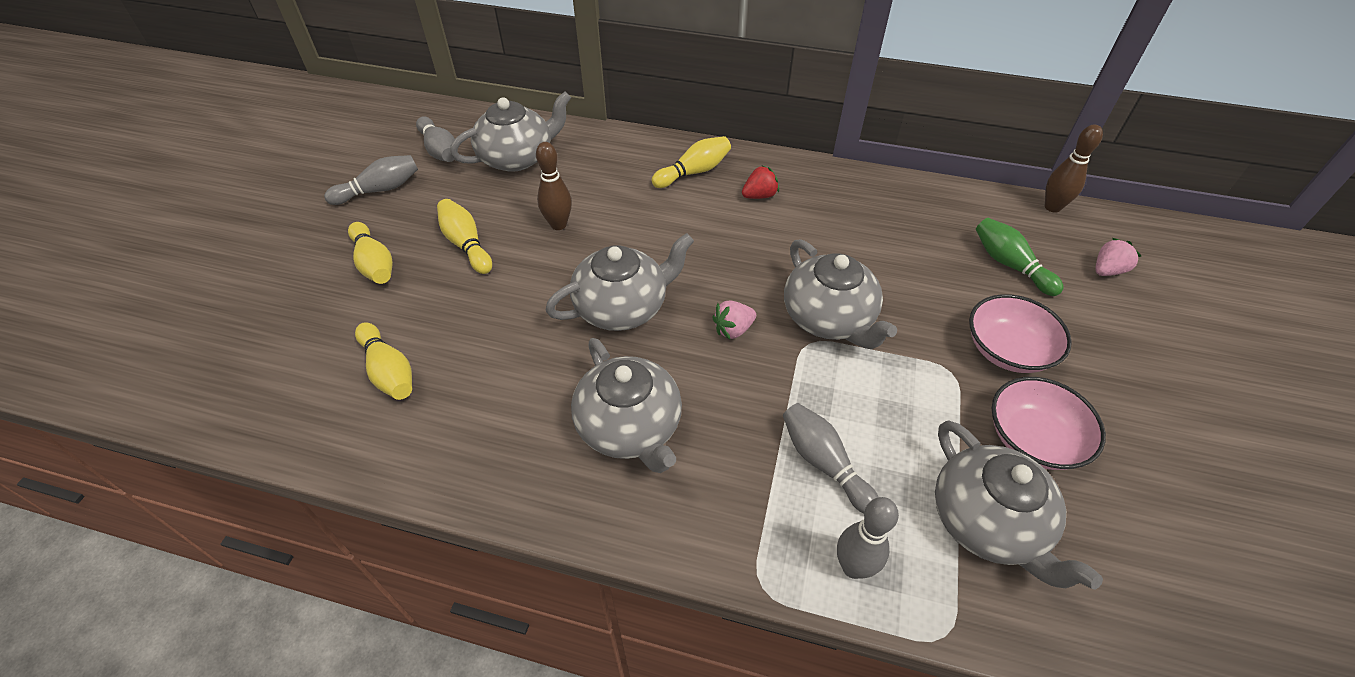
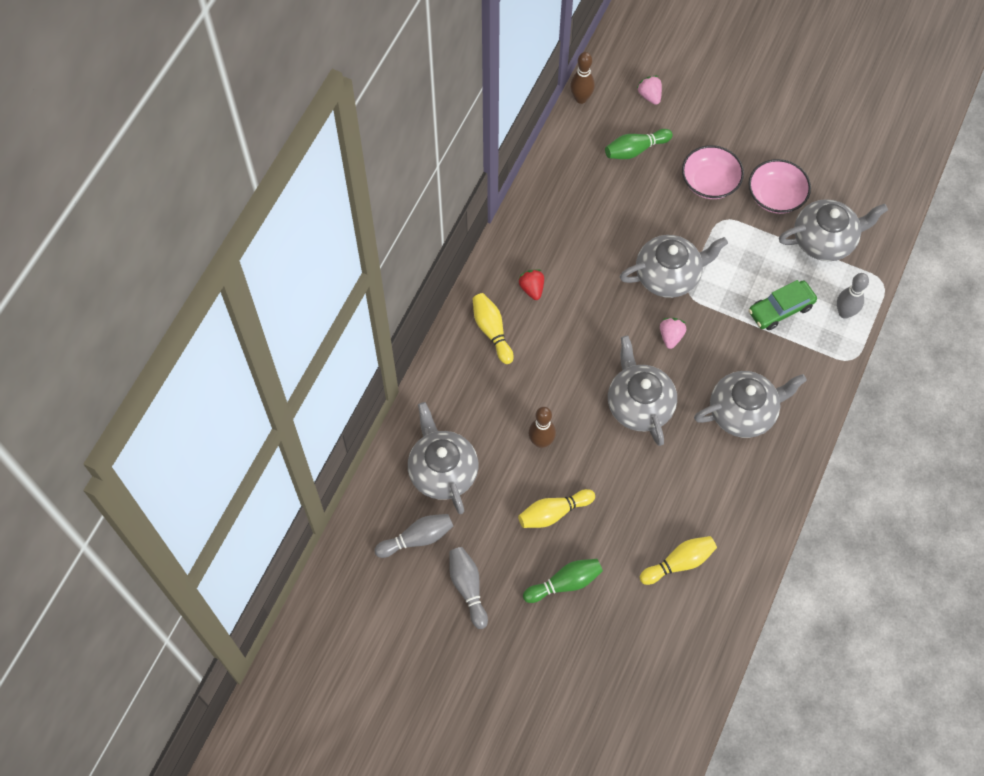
camera: 80 degrees left, 15 degrees up
yellow bowling pin [348,222,393,284] -> green bowling pin [523,559,603,603]
pink strawberry [712,300,756,339] -> pink strawberry turned 150 degrees counterclockwise [660,318,686,349]
grey bowling pin [783,403,878,513] -> green car [749,280,817,330]

